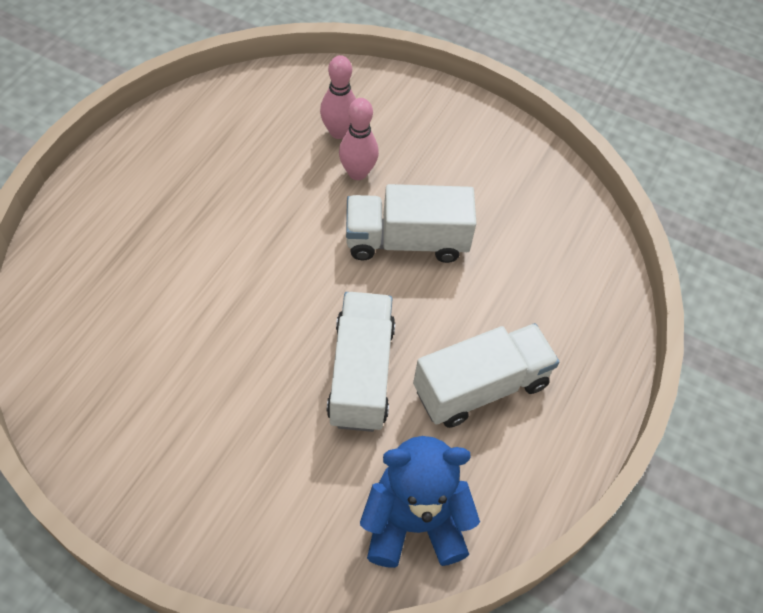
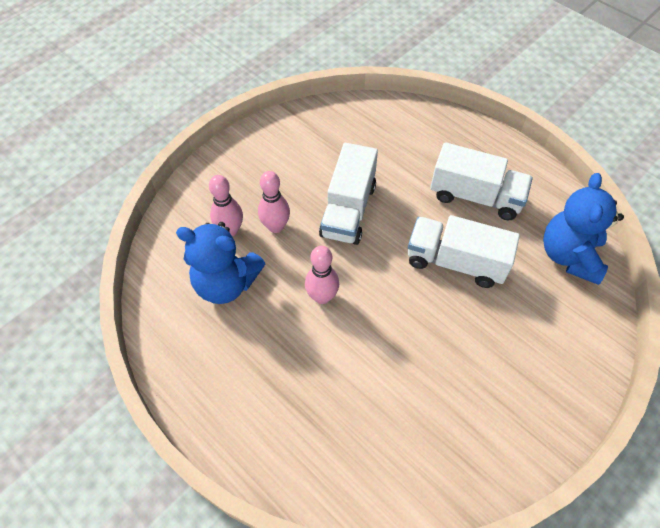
camera: 70 degrees left, 0 degrees up
white truck [413,323,559,428] -> white truck turned 120 degrees clockwise [430,142,533,220]
none -> blue teddy bear [176,222,266,304]
none -> pink bowling pin [305,246,339,304]

